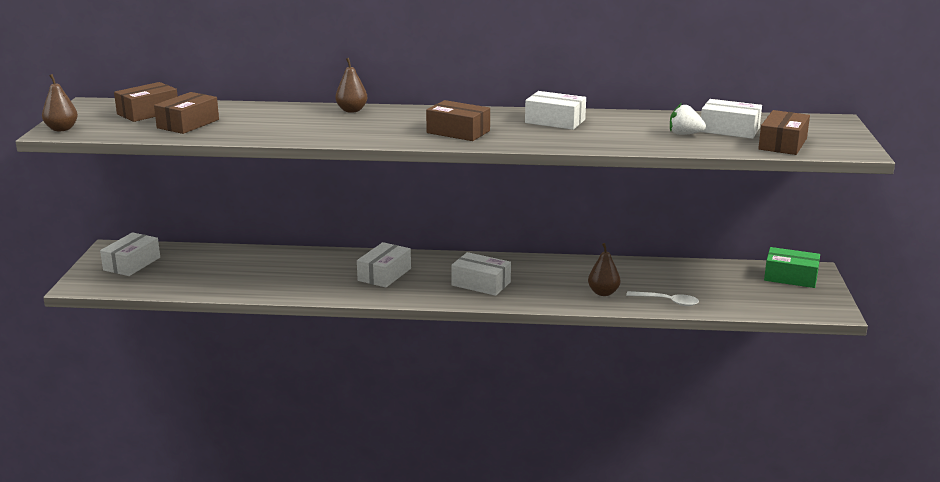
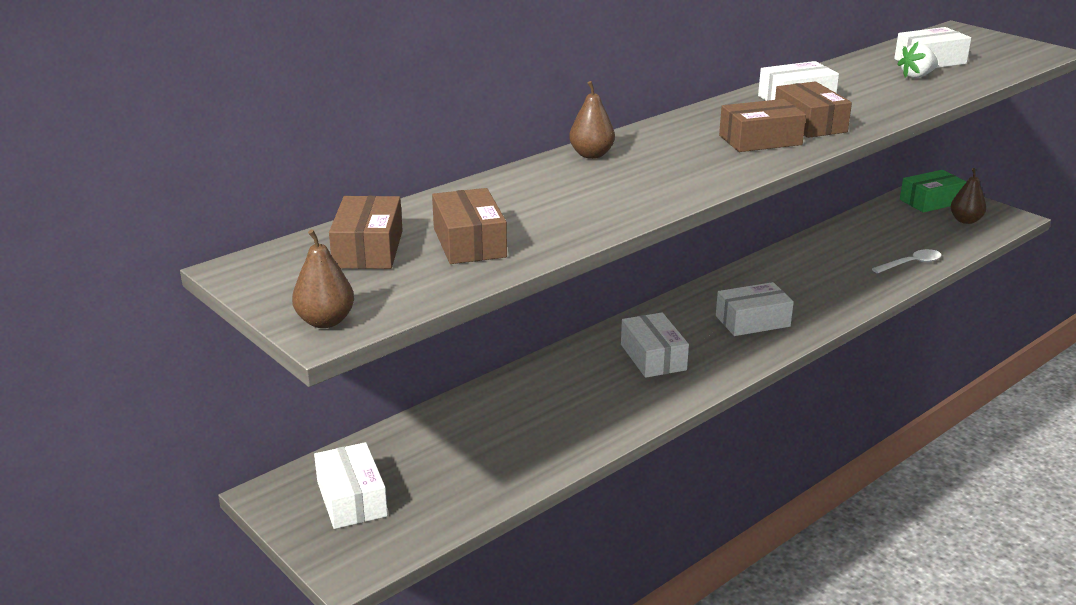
camera: 45 degrees left, 5 degrees up
brown pear [588,243,620,296] -> brown pear moved to [951,168,986,224]
brown box [758,110,810,155] -> brown box moved to [775,81,852,138]

